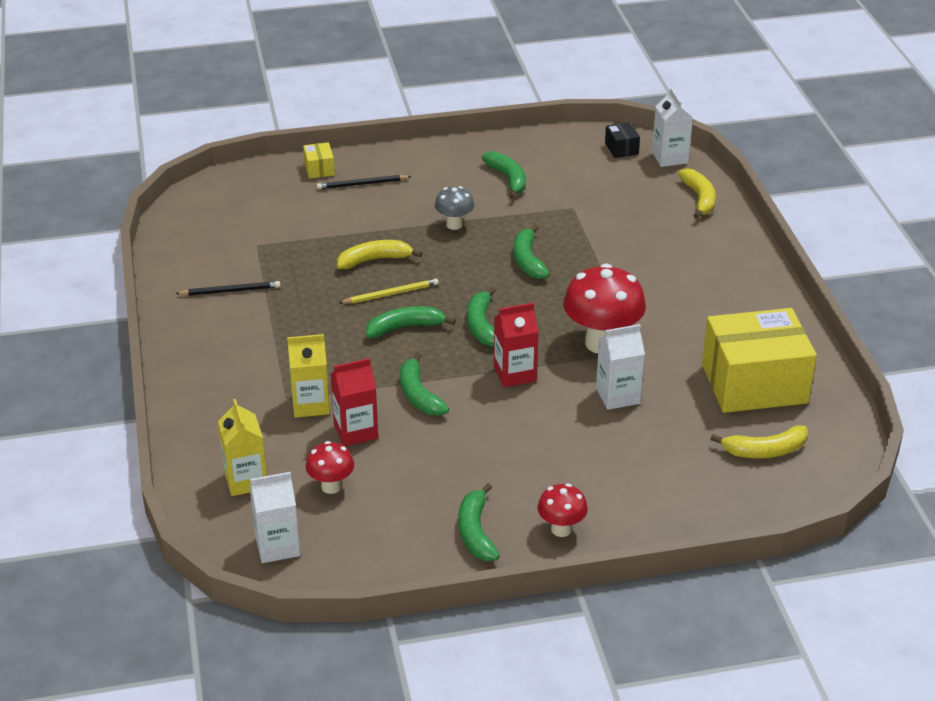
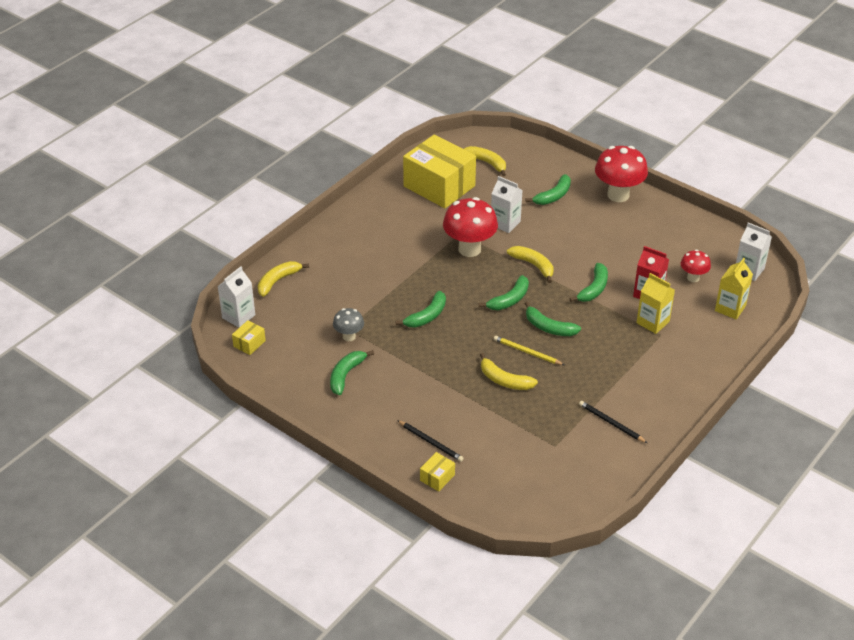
camera: 130 degrees left, 5 degrees up
grey mushroom [435,186,475,230] -> grey mushroom moved to [333,308,364,341]
green banana [458,483,500,561] -> green banana moved to [526,174,571,205]
red carton [494,303,539,387] -> yellow banana [507,246,553,283]
red mushroom [538,483,588,537] -> red mushroom [595,146,648,202], size x1.86
black box [605,122,640,158] -> yellow box [232,320,266,355]

